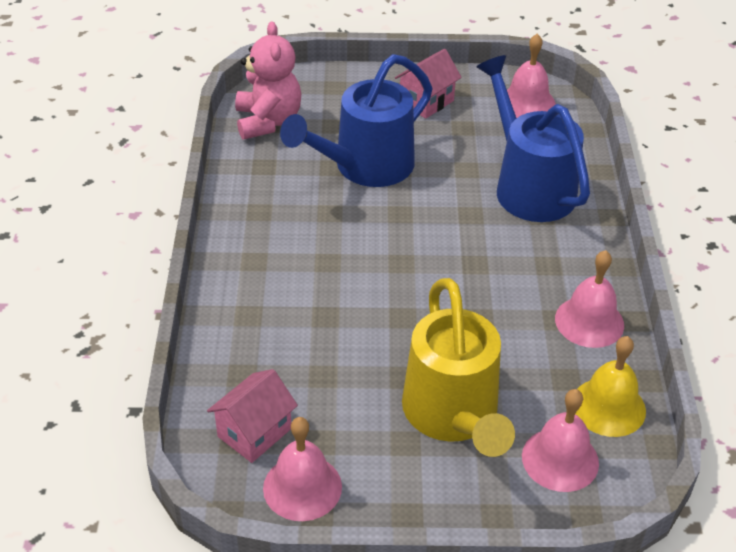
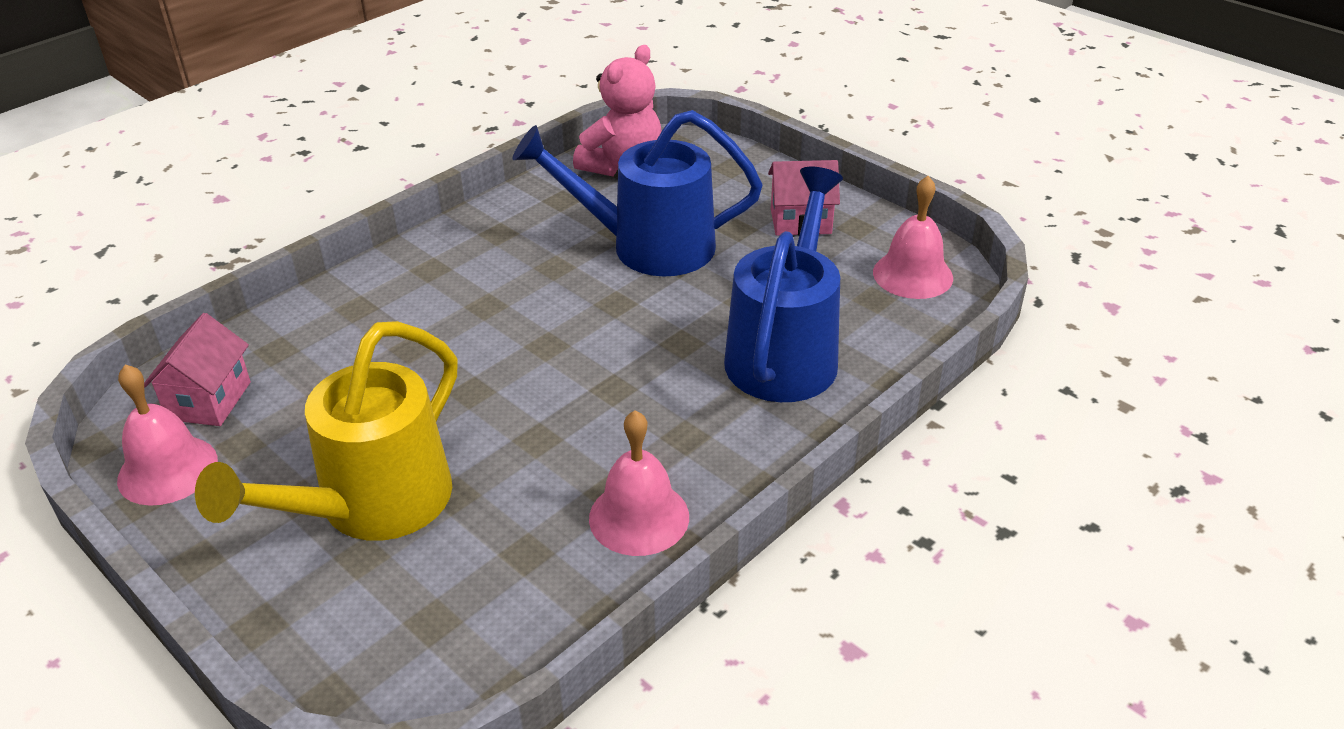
camera: 45 degrees right, 5 degrees down
pink house [207,369,298,463] -> pink house turned 75 degrees counterclockwise [144,313,251,426]
pink bell [522,389,599,492] -> none
yellow bell [575,336,646,437] -> none

